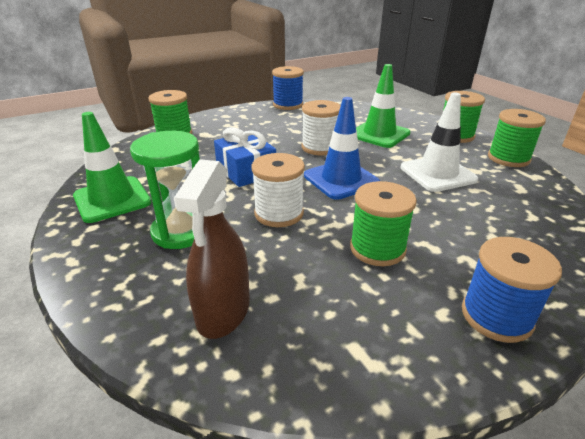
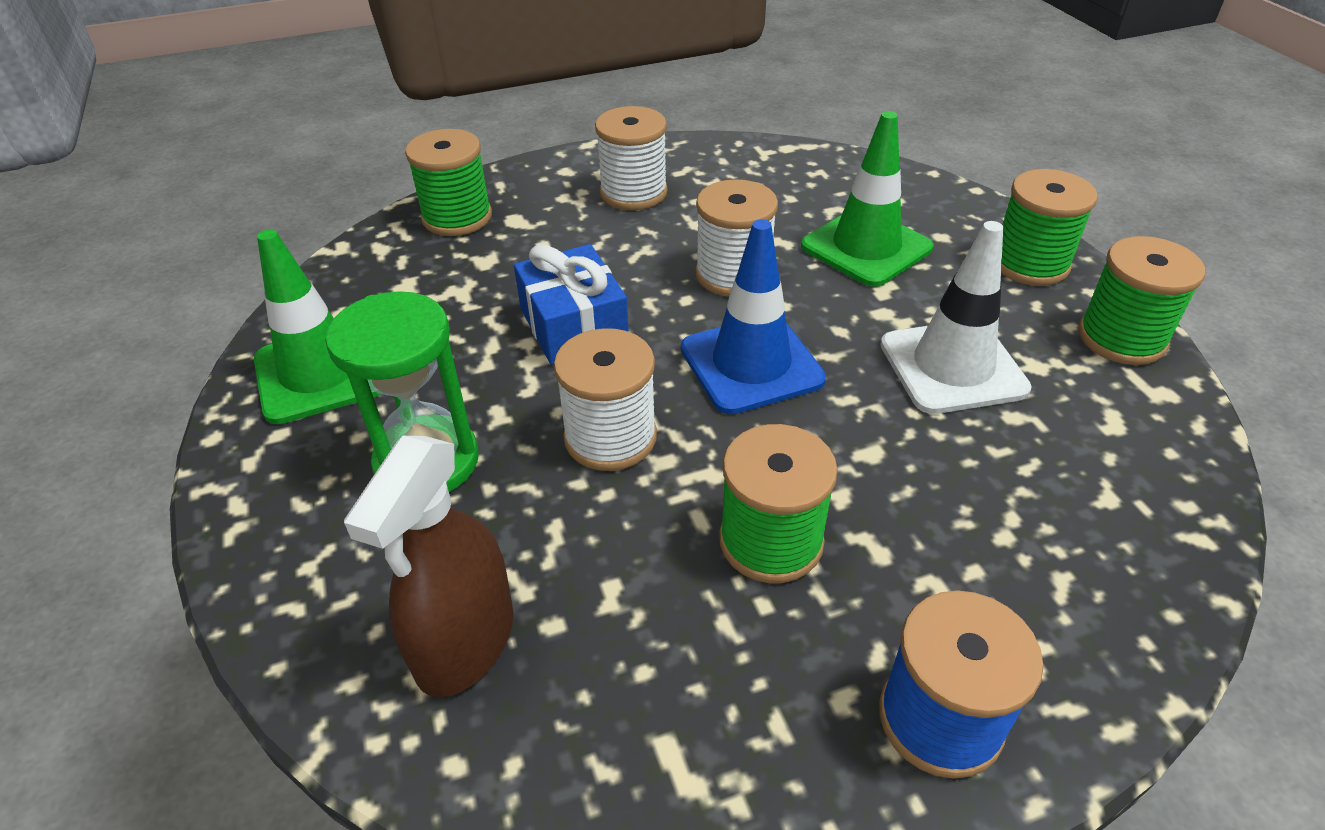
camera: 10 degrees right, 10 degrees up
blue spool [272,66,304,110] -> none
none -> white spool [595,106,668,210]

